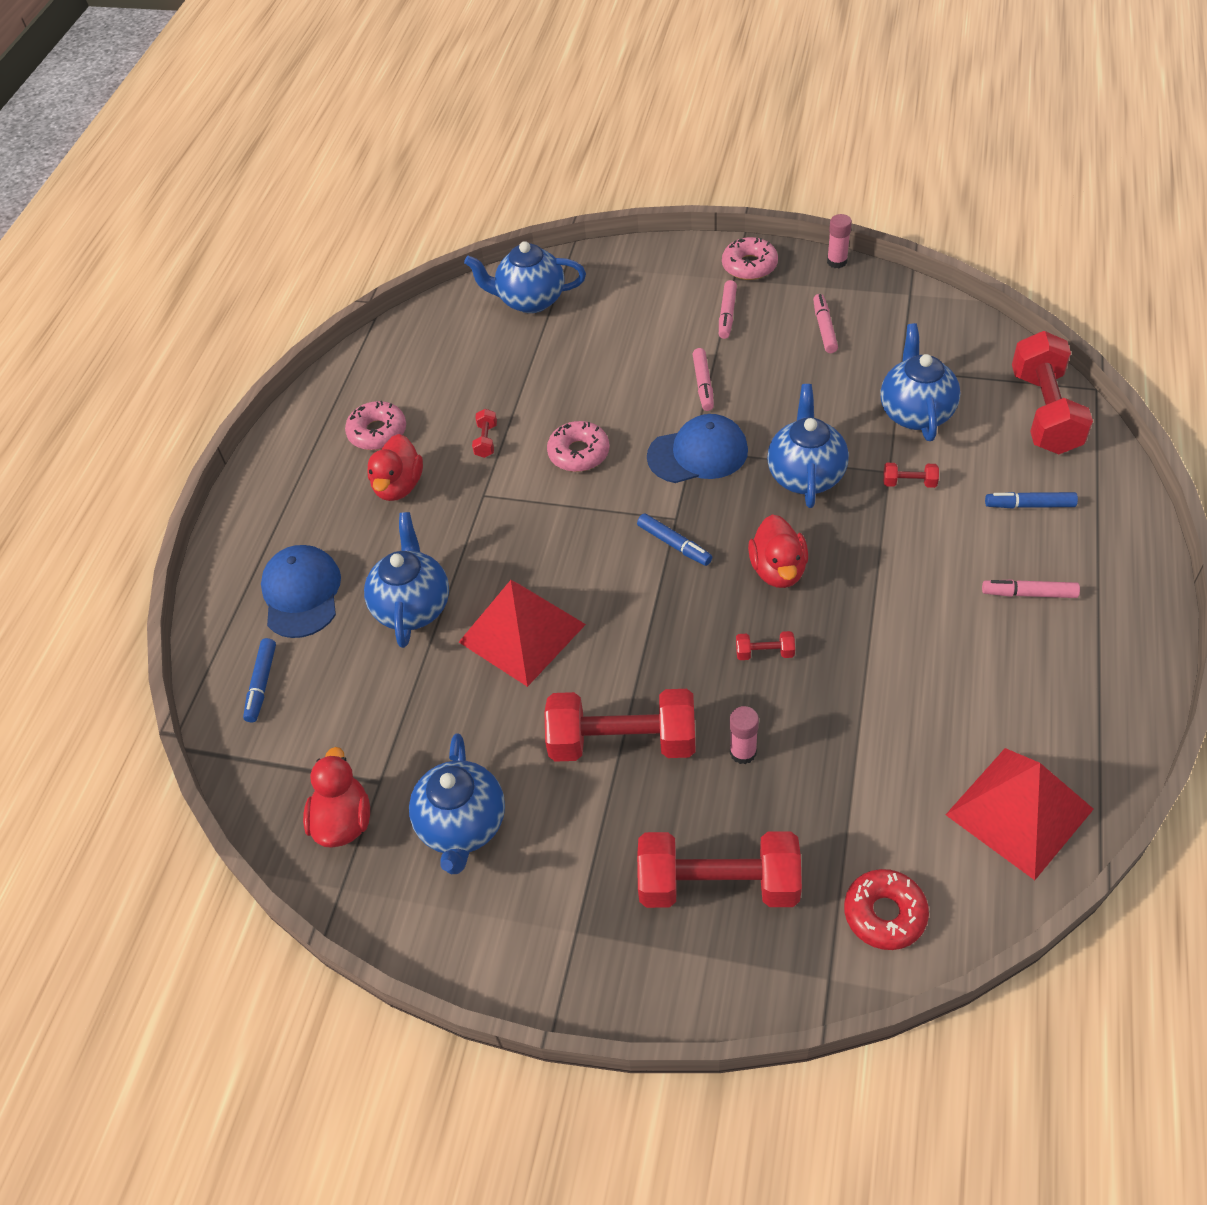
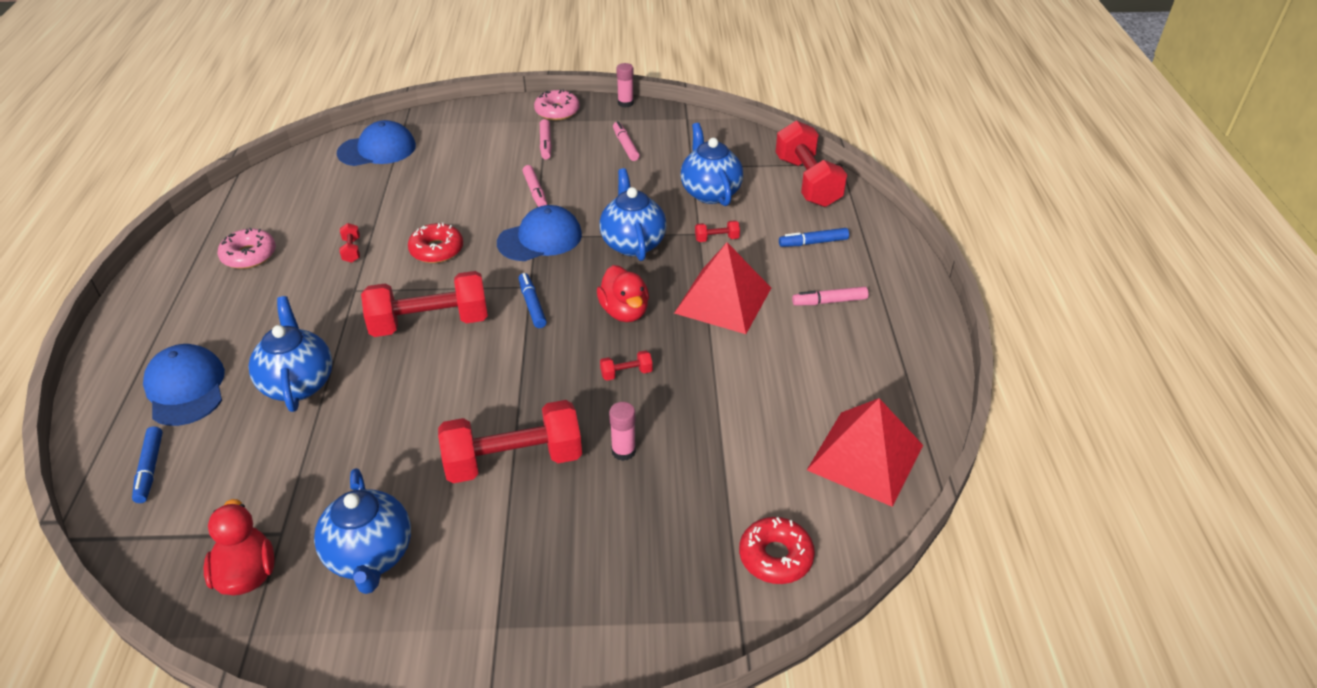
camera: 20 degrees left, 10 degrees down
red duck [368,434,423,501] -> none
red pyramid [459,580,586,687] -> red pyramid moved to [674,242,771,334]
blue teapot [464,241,586,313] -> blue cap [337,120,416,166]
pink donut [547,421,609,472] -> red donut [408,223,463,263]
blue marker [637,513,712,566] -> blue marker turned 135 degrees counterclockwise [519,273,547,328]
red dumbbell [637,831,802,908] -> red dumbbell moved to [361,271,488,337]

